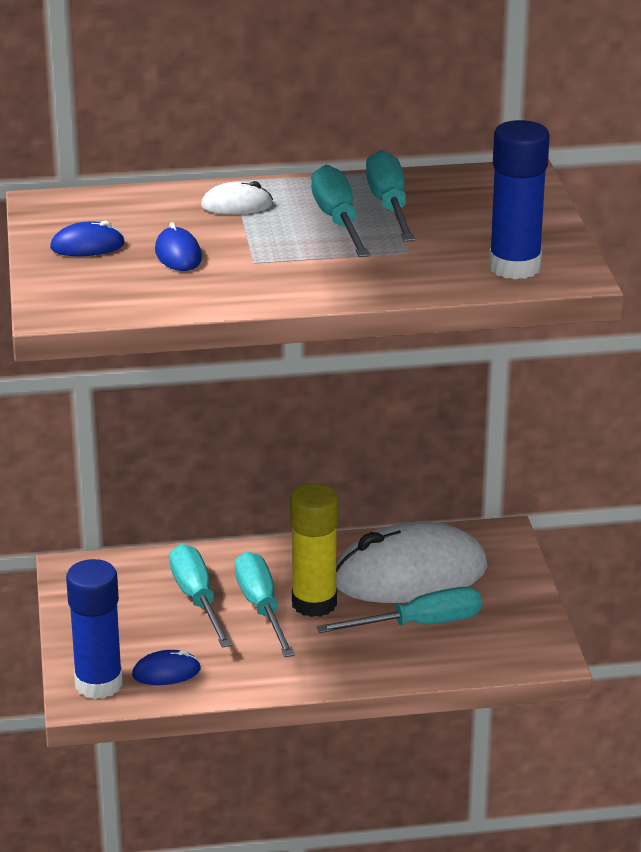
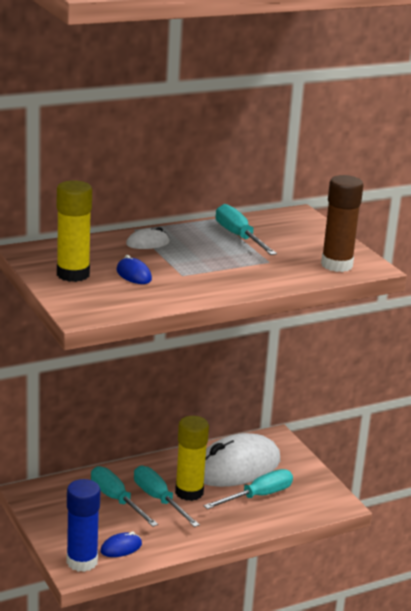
camera: 20 degrees left, 5 degrees down
blue mouse [50,221,125,256] -> yellow glue stick [57,180,92,282]
turquoise screwdriver [311,165,370,257] -> none
blue glue stick [489,120,550,279] -> brown glue stick [321,175,363,272]

